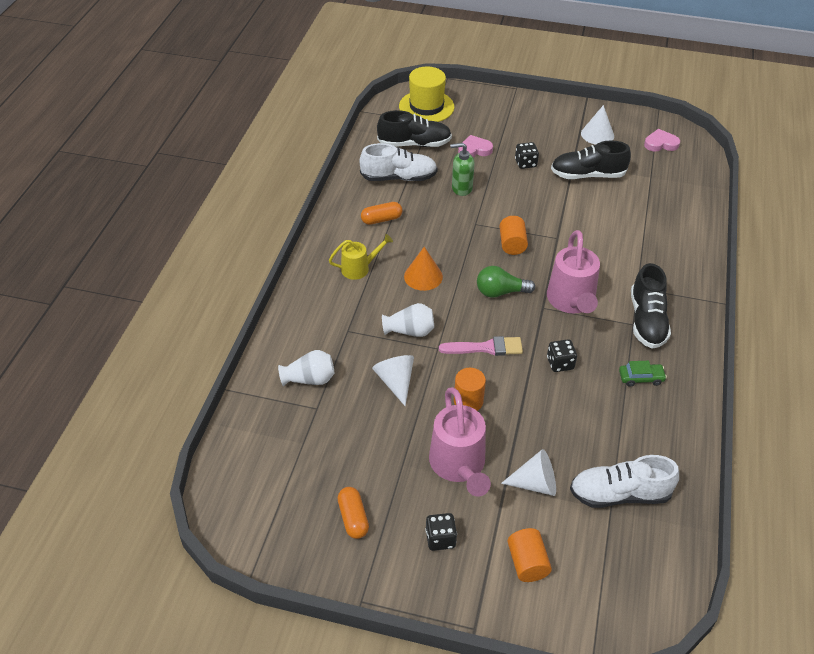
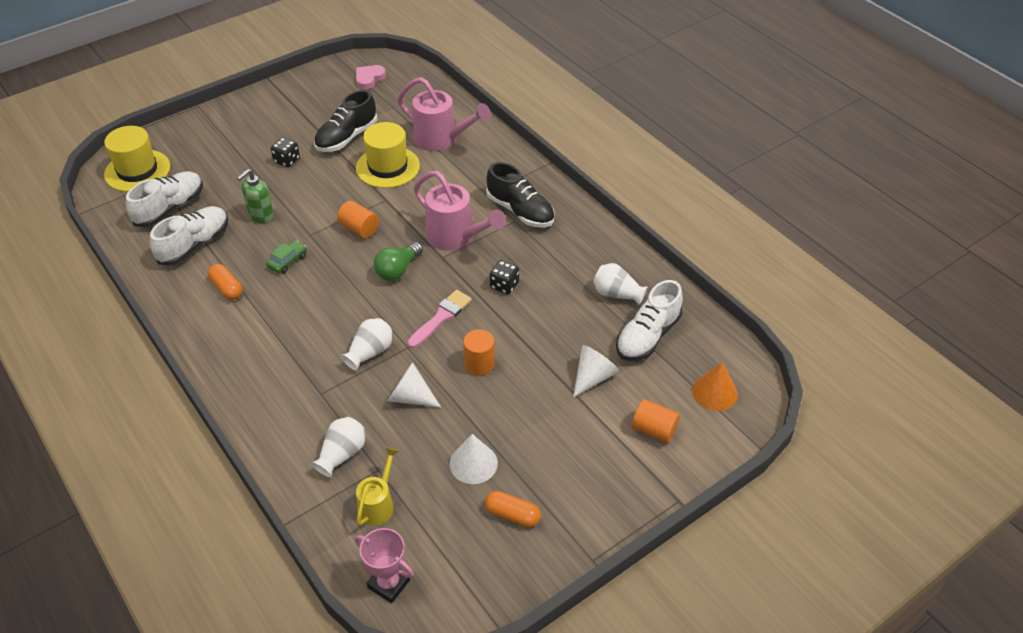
camera: 50 degrees left, 0 degrees up
yellow watering can [329,234,393,280] -> yellow watering can moved to [356,447,399,526]
orange capsule [361,202,402,225] -> orange capsule turned 60 degrees counterclockwise [208,264,242,300]
black shoe [377,110,452,147] -> white shoe [126,171,203,227]
orange cone [404,247,443,291] -> orange cone moved to [692,362,738,411]
black dice [425,513,457,551] -> none
pink watering can [429,387,491,497] -> pink watering can moved to [397,77,491,151]
pink heart [458,135,493,157] -> none
white cone [581,105,614,145] -> white cone moved to [450,434,498,484]
green car [619,361,667,387] -> green car moved to [266,240,307,273]
none -> pink trophy [355,528,414,603]
none -> yellow hat [356,122,420,188]
none -> white vase [593,263,648,306]

